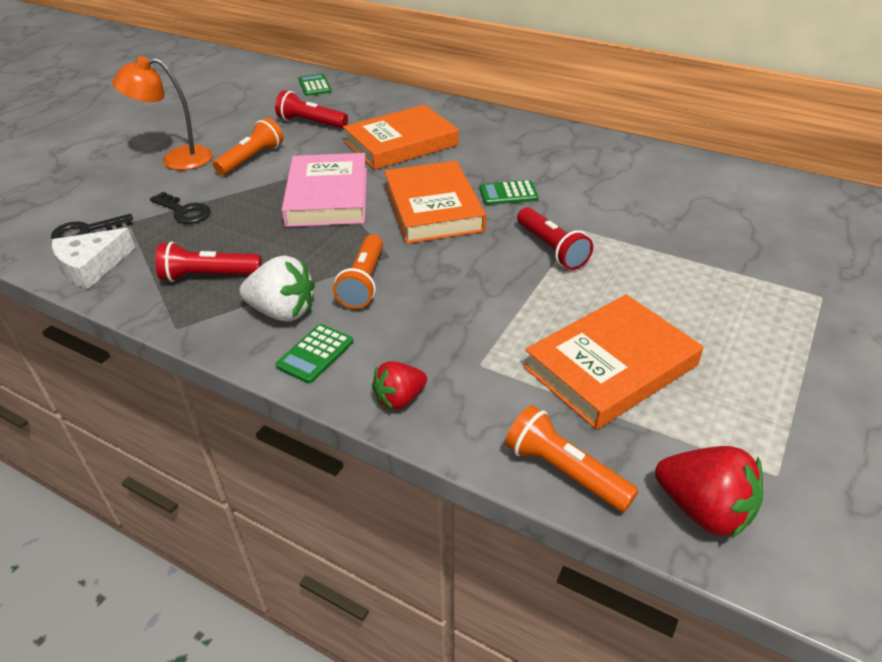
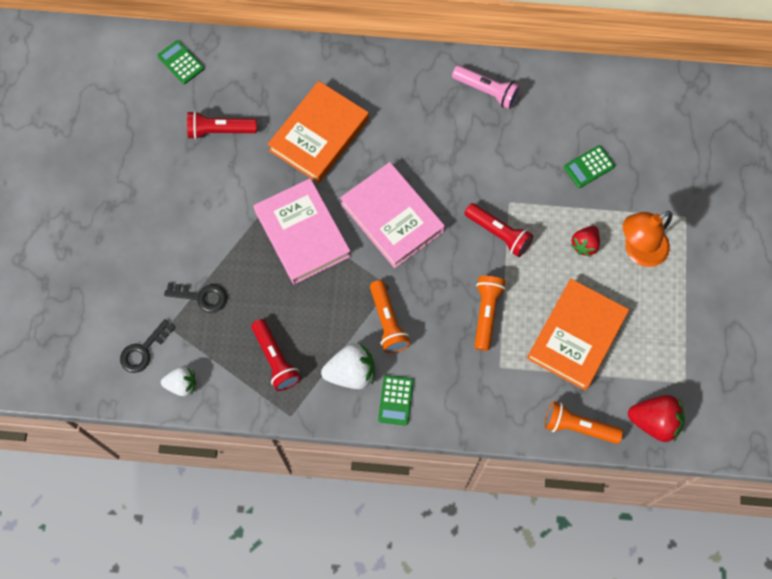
camera: 25 degrees left, 30 degrees up
white cheese [52,228,135,289] -> white strawberry [161,366,196,396]
orange lamp [112,56,213,170] -> orange lamp moved to [623,211,673,267]
red flashlight [155,242,262,282] -> red flashlight turned 90 degrees counterclockwise [251,319,301,391]
orange flashlight [213,118,283,175] -> orange flashlight moved to [475,276,506,351]
red strawberry [372,361,427,410] -> red strawberry moved to [571,226,600,257]
orange book [384,161,486,244] -> pink book [340,162,445,268]
green calculator [479,180,539,205] -> green calculator moved to [564,145,615,188]
none -> pink flashlight [452,65,521,109]

